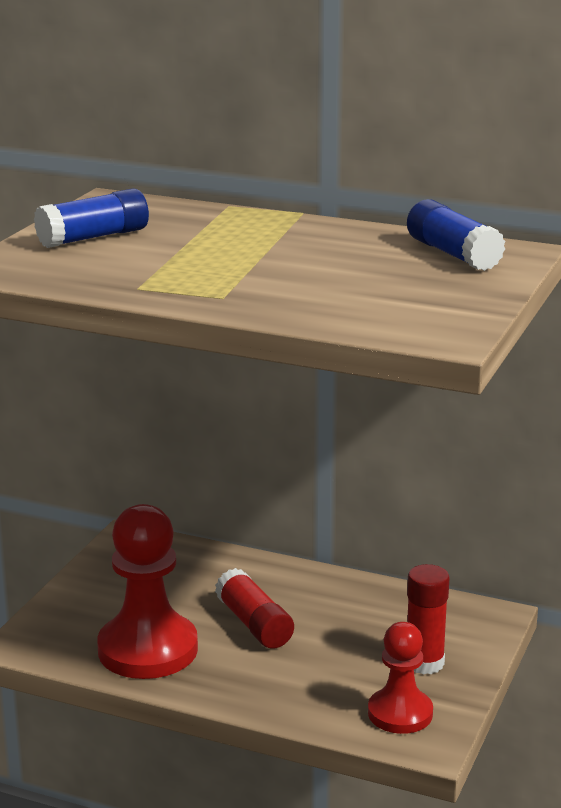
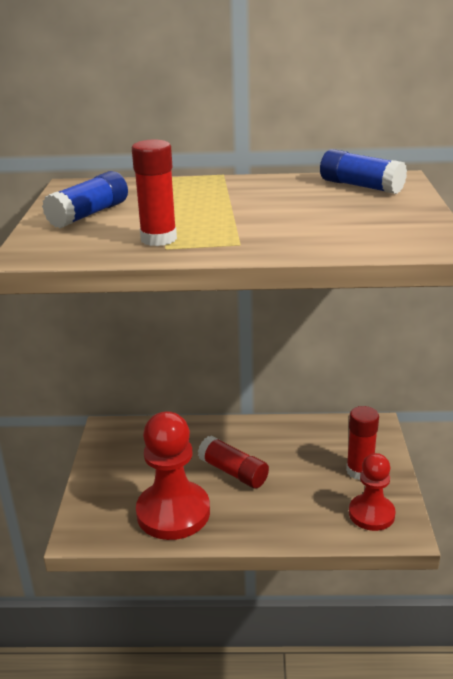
camera: 20 degrees left, 5 degrees up
none -> red glue stick [132,140,177,246]

